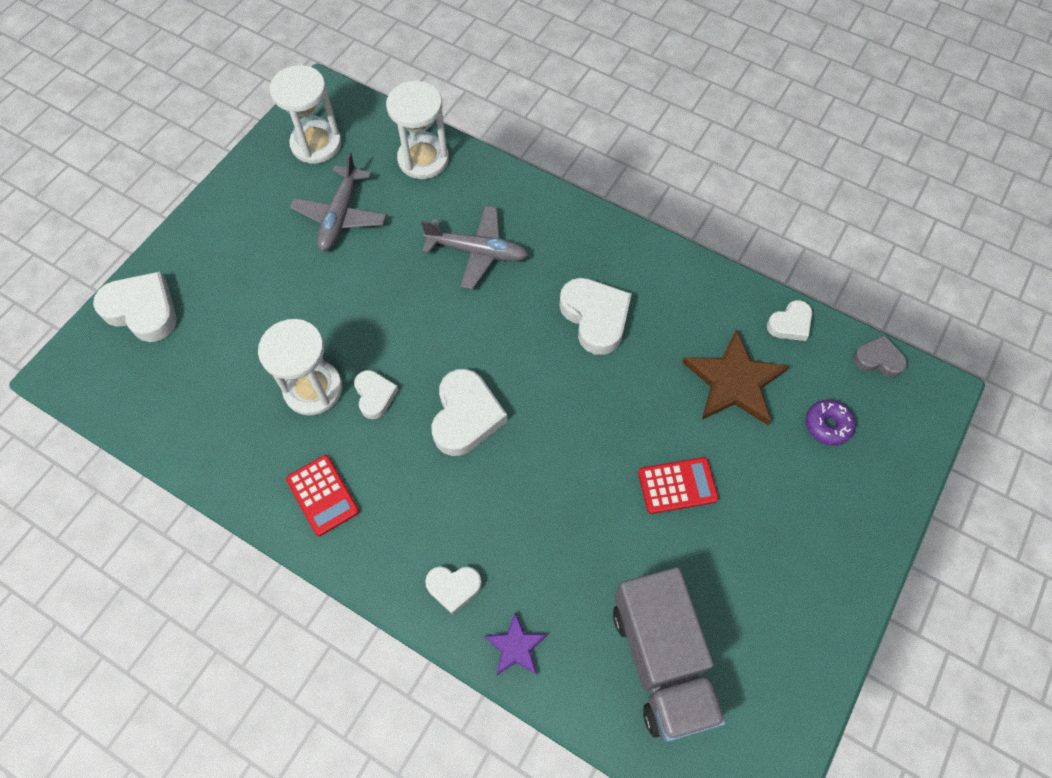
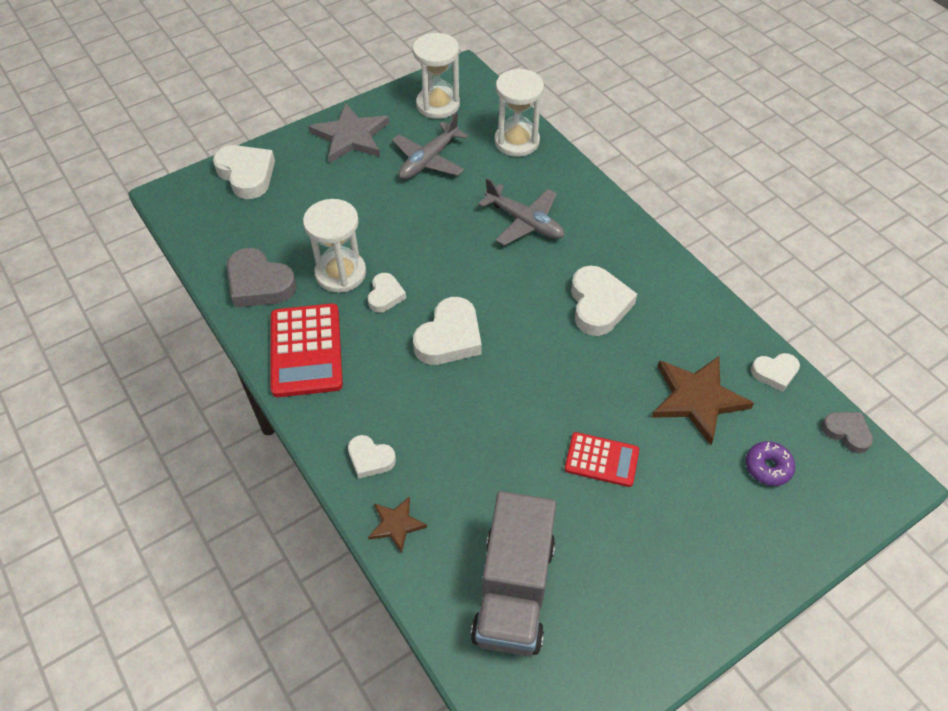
camera: 25 degrees right, 10 degrees down
red calculator [286,455,359,536] -> red calculator [271,303,343,397], size x1.65
purple star [484,612,548,675] -> brown star [368,496,427,553]
none -> grey heart [227,248,297,308]
none -> grey star [308,103,389,163]

